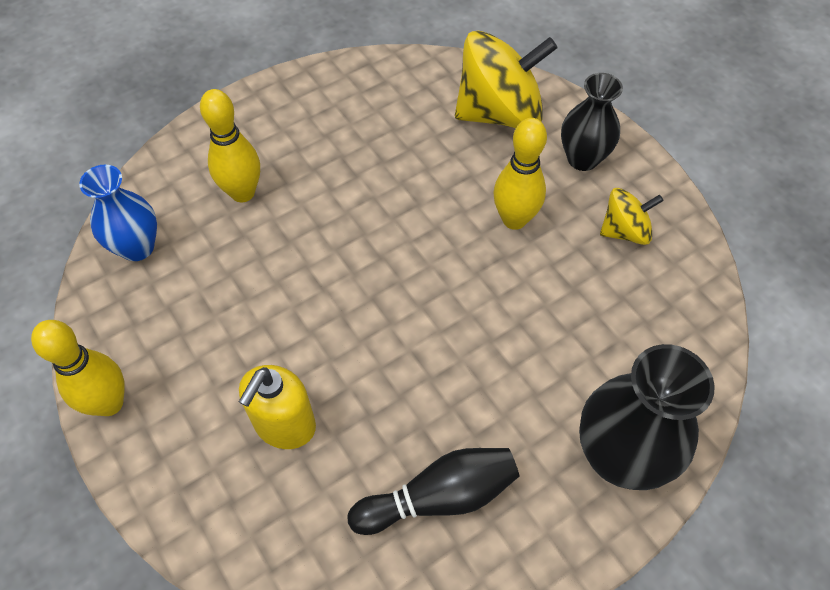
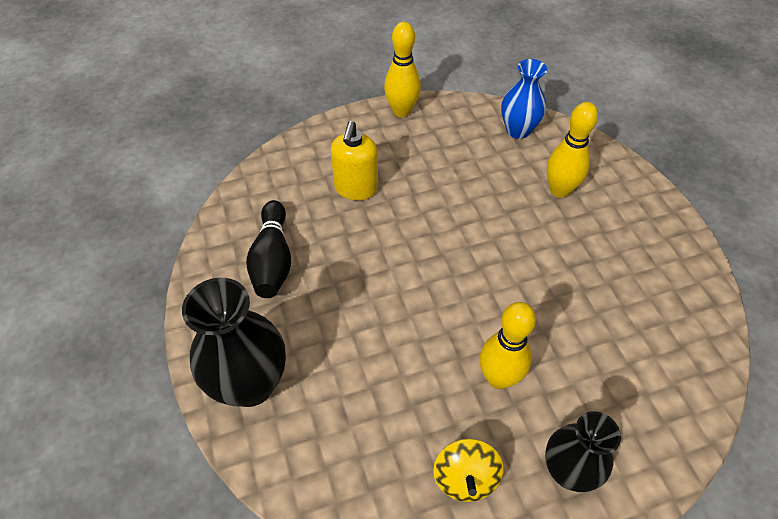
camera: 105 degrees right, 5 degrees down
yellow soap dispenser [239,365,316,449] -> yellow soap dispenser turned 120 degrees counterclockwise [331,121,378,200]
yellow spinning top [455,31,558,128] -> none

